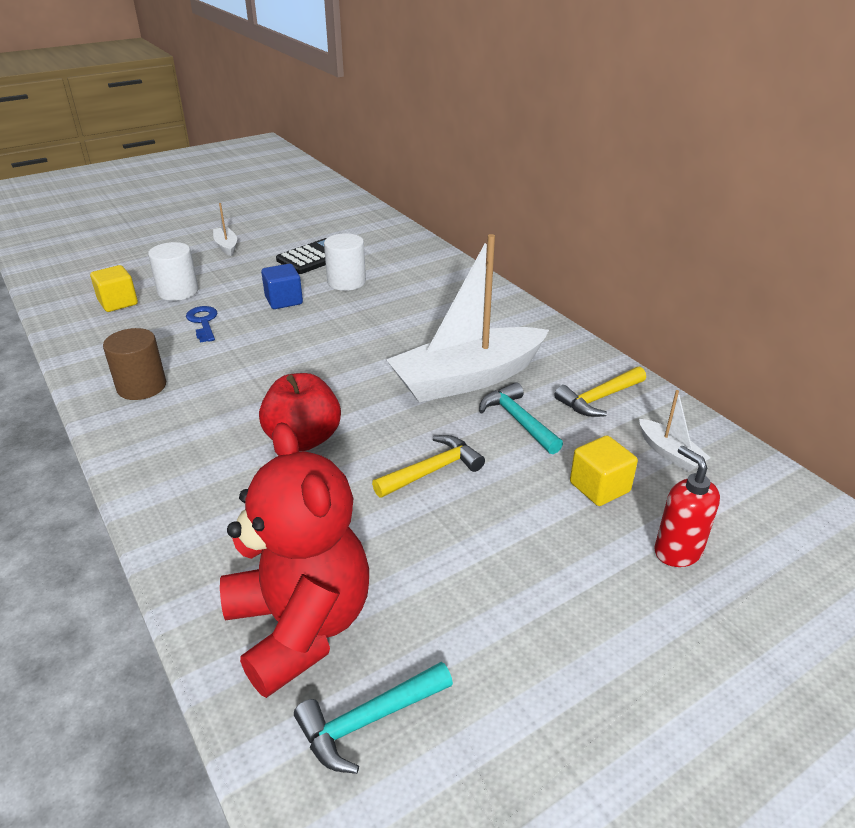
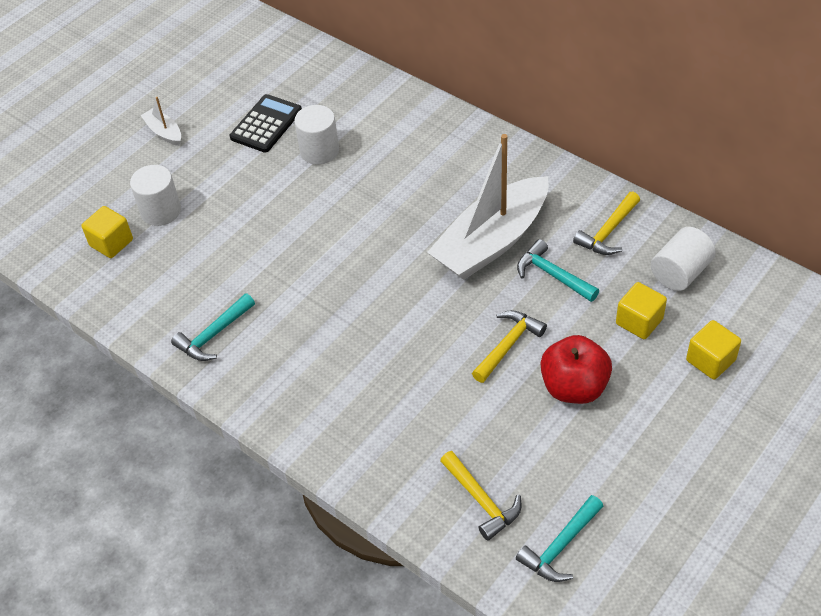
camera: 15 degrees left, 15 degrees up
brown cylinder [103,328,166,400] -> turquoise hammer [171,293,255,361]
blue key [186,306,218,343] -> none
red teddy bear [220,422,369,698] -> yellow hammer [440,451,521,541]
red apple [259,373,341,451] -> red apple moved to [541,335,612,404]
blue cube [261,264,303,309] -> none
white boat [639,390,711,472] -> white cylinder [651,227,716,291]
red soap dispenser [654,446,720,567] -> yellow cube [686,320,741,380]

